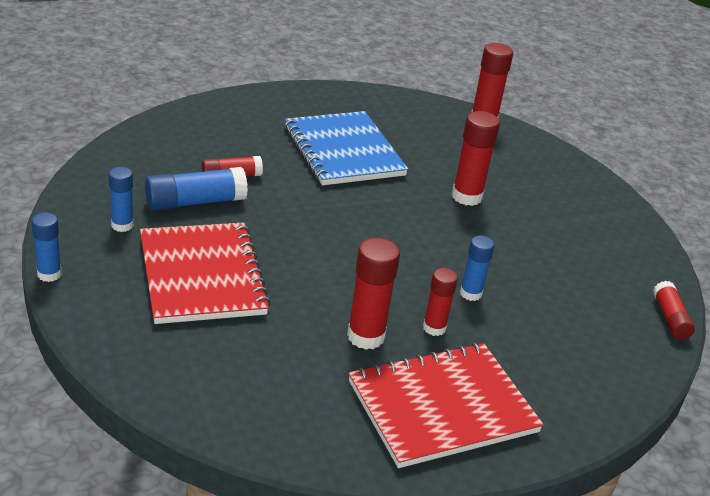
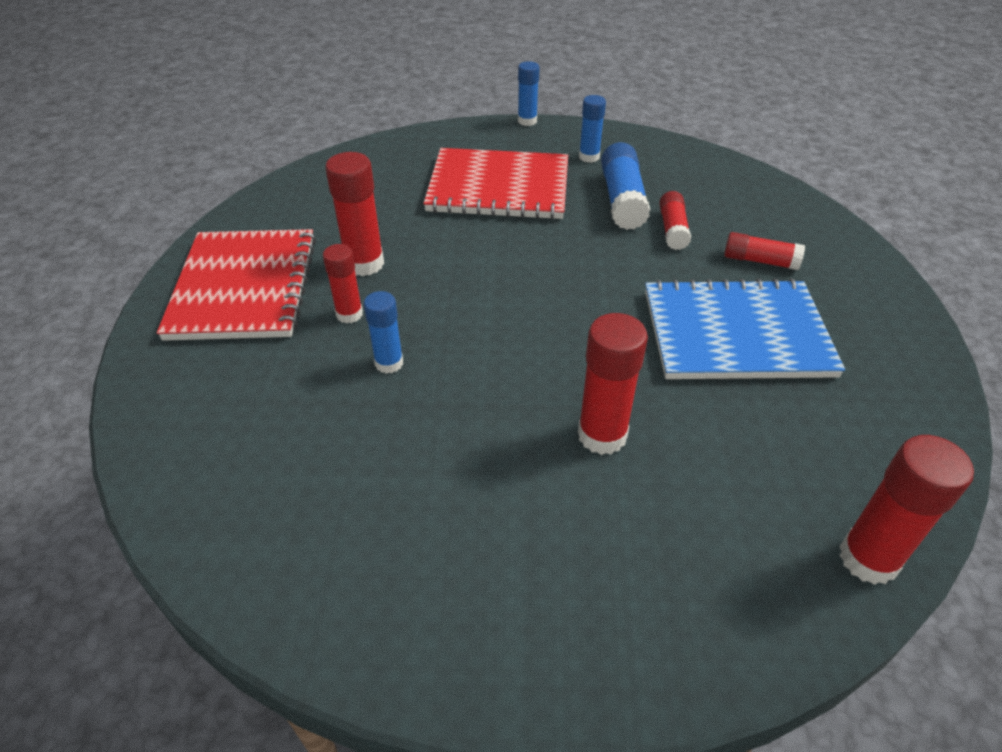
camera: 115 degrees right, 10 degrees up
red glue stick [653,281,695,340] -> red glue stick moved to [724,232,805,270]

